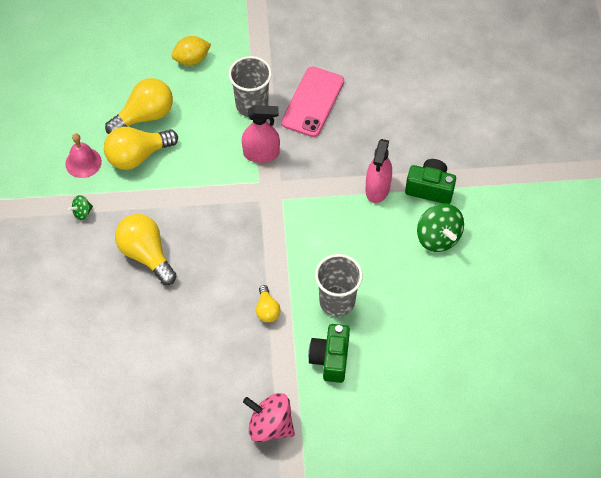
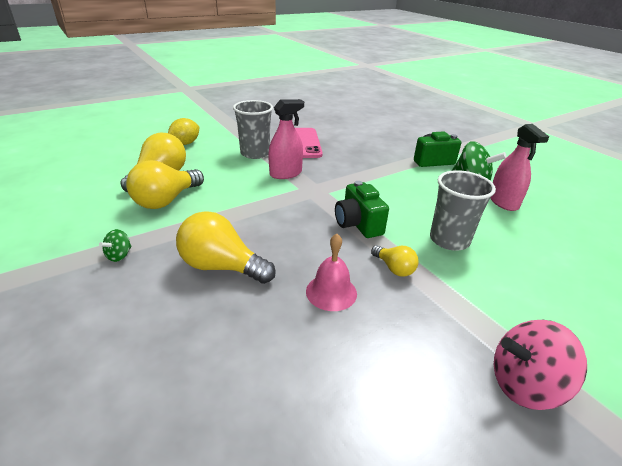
camera: 30 degrees left, 25 degrees down
pink bell [65,133,102,178] -> pink bell moved to [306,234,357,311]
green camera [308,324,350,383] -> green camera moved to [335,181,389,238]
pink spray bottle [365,139,392,203] -> pink spray bottle moved to [490,124,549,211]

